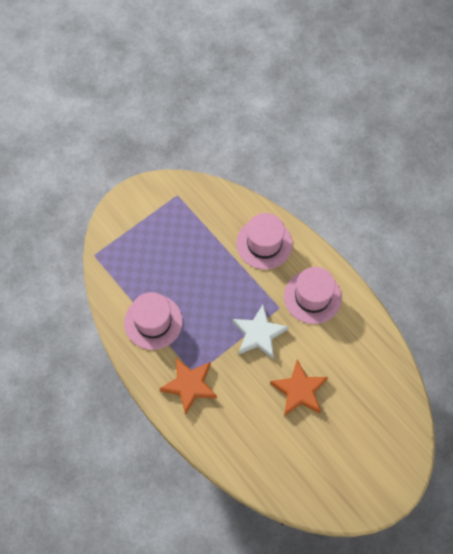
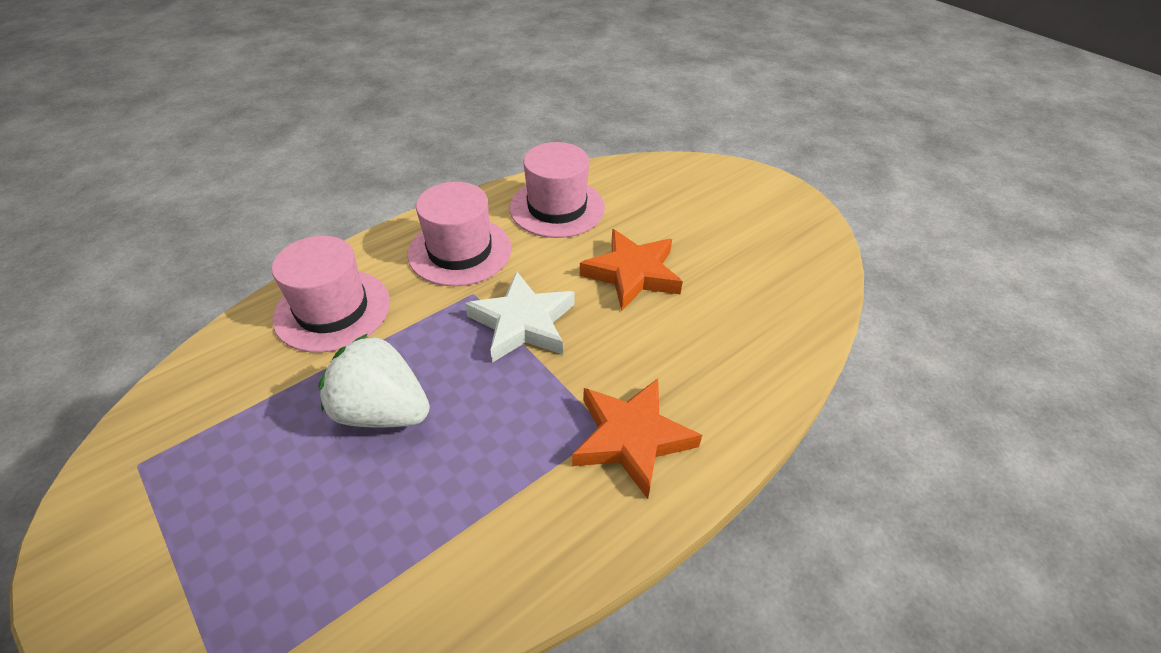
camera: 90 degrees left, 20 degrees down
pink hat [124,292,183,350] -> pink hat moved to [510,142,605,238]
none -> white strawberry [318,334,430,428]

